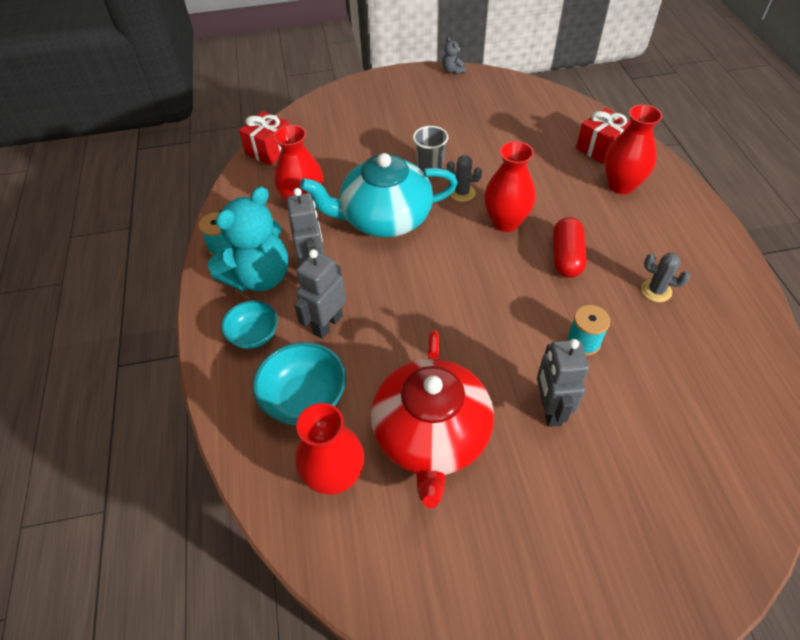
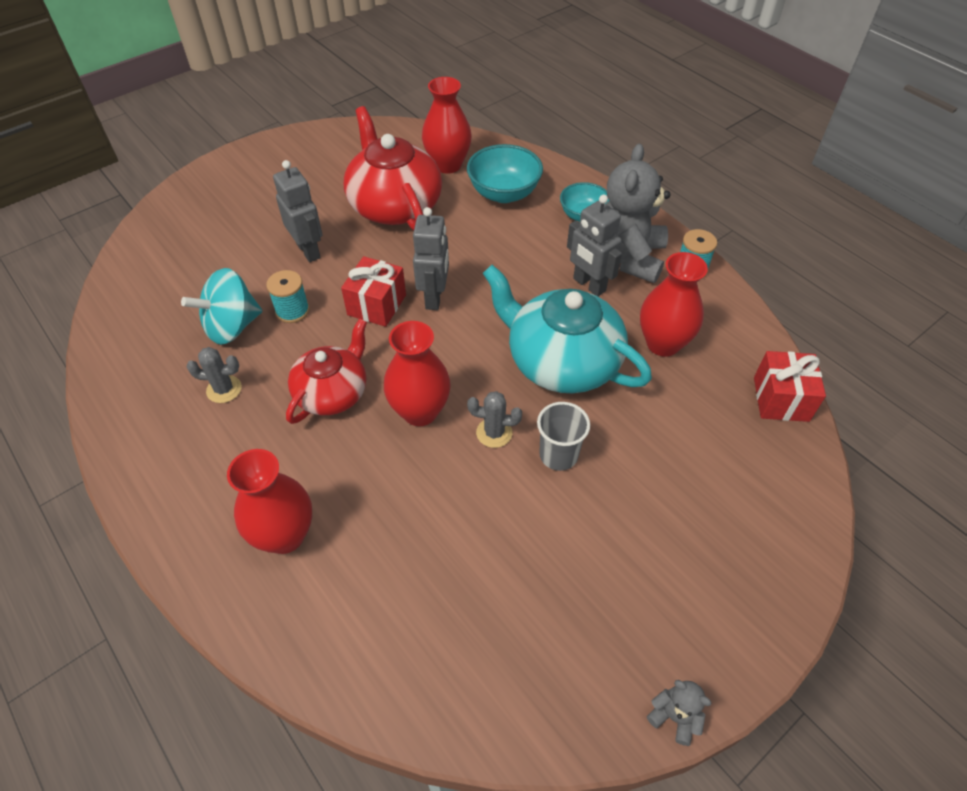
camera: 150 degrees right, 0 degrees up
turquoise teddy bear [208,186,288,291] -> grey teddy bear [606,144,671,283]
grey robot [294,249,346,339] -> grey robot moved to [413,207,449,310]
turquoise teapot [300,153,458,237] -> turquoise teapot turned 105 degrees counterclockwise [482,265,652,393]
red capsule [553,217,587,278] -> red teapot [286,319,367,424]
red gift [576,108,631,164] -> red gift moved to [341,256,406,327]
none -> turquoise spinning top [181,268,262,345]

